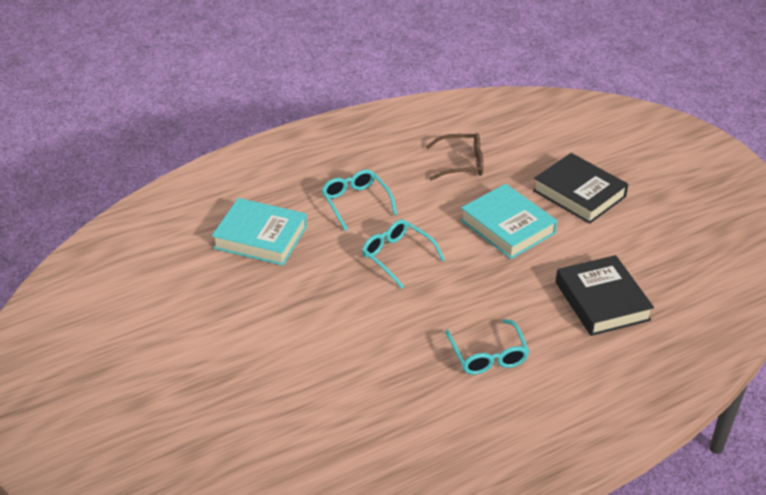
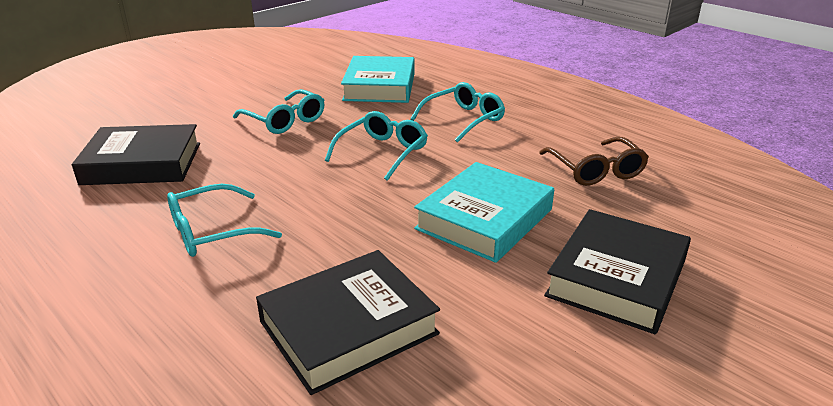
camera: 75 degrees right, 10 degrees down
none -> black book [72,124,200,185]
none -> turquoise glasses [233,89,324,134]

